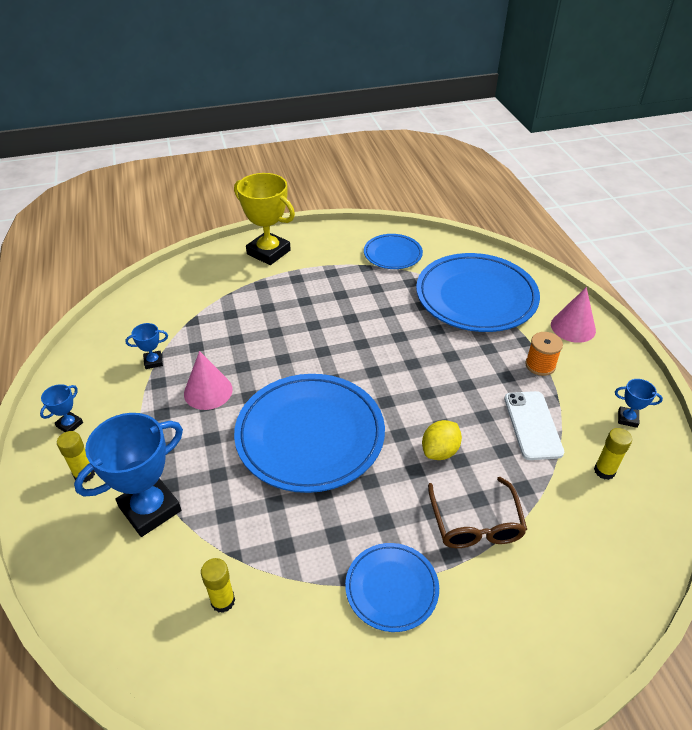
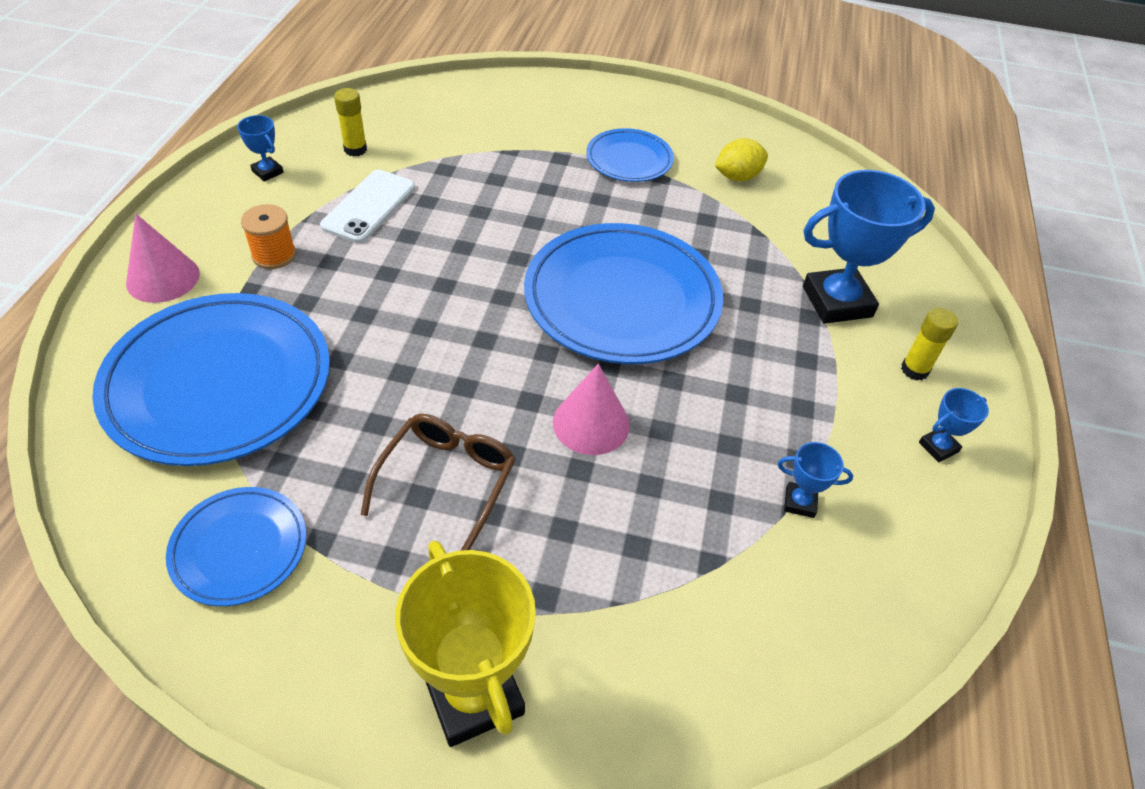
camera: 155 degrees left, 5 degrees up
pink cone [184,351,233,410] -> pink cone moved to [553,364,630,455]
yellow glue stick [201,558,235,613] -> none
yellow lemon [422,420,462,460] -> yellow lemon moved to [715,138,768,181]
brown glasses [428,477,527,548] -> brown glasses moved to [360,414,516,551]

